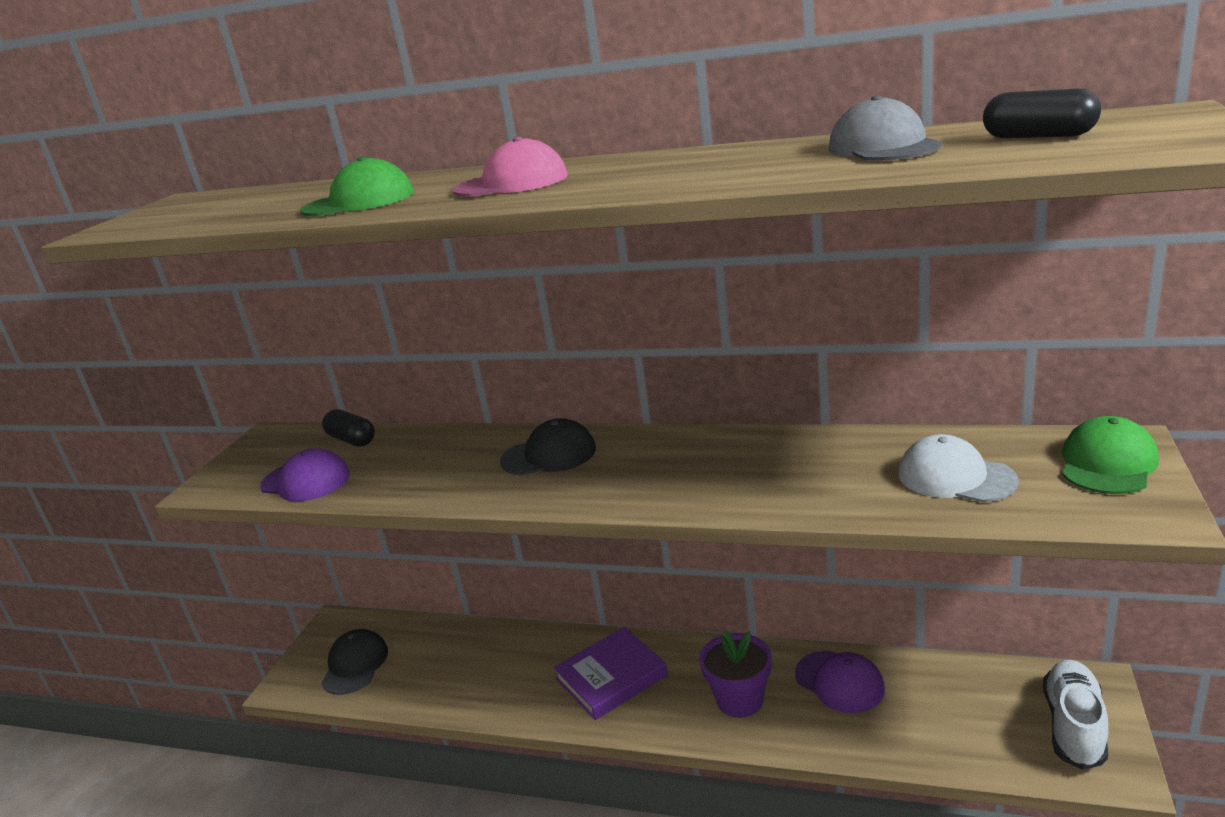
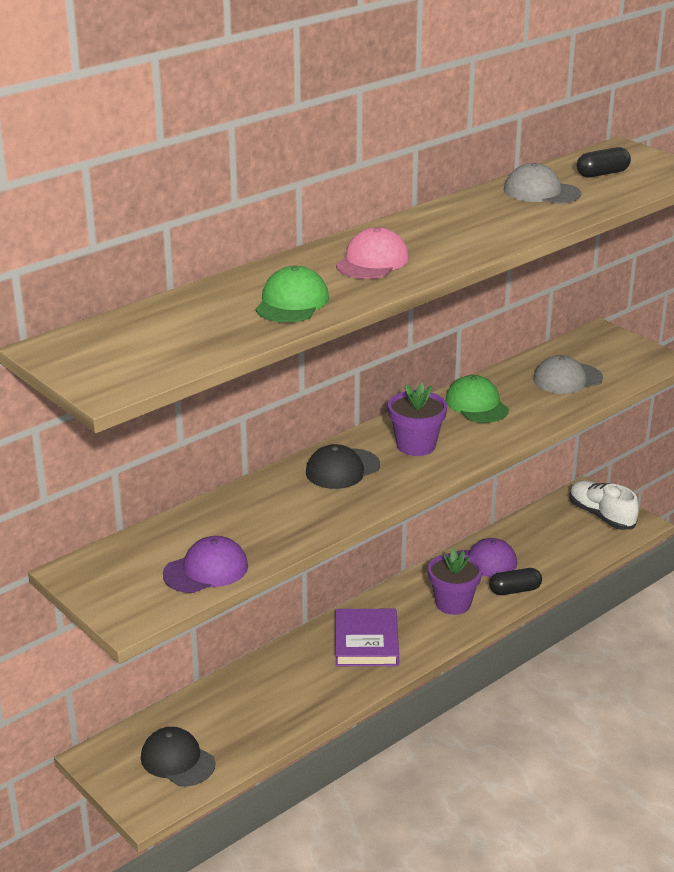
camera: 60 degrees left, 5 degrees up
black capsule [322,409,375,447] -> black capsule moved to [489,568,542,595]
black cap [500,418,596,476] -> black cap turned 150 degrees counterclockwise [306,444,380,489]
white cap [898,434,1019,502] -> grey cap [533,355,603,394]
green cap [1062,416,1159,494] -> green cap moved to [445,375,509,423]
none -> purple flower pot [388,383,447,456]

